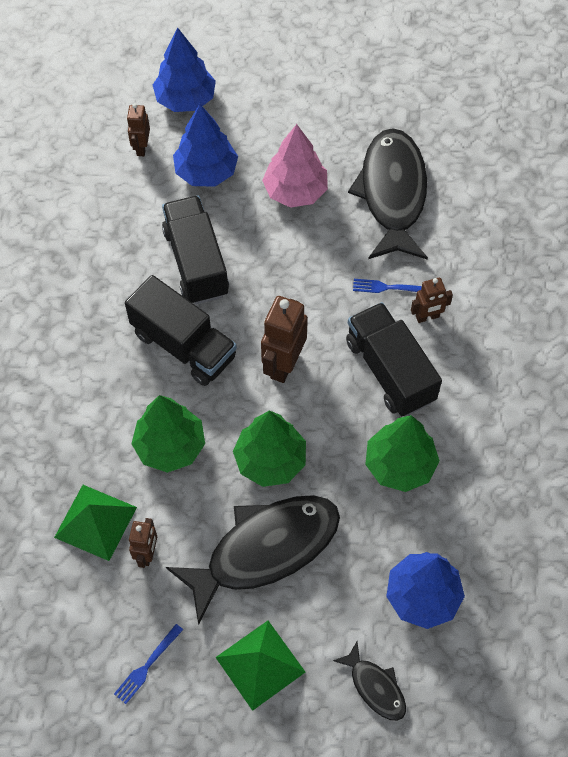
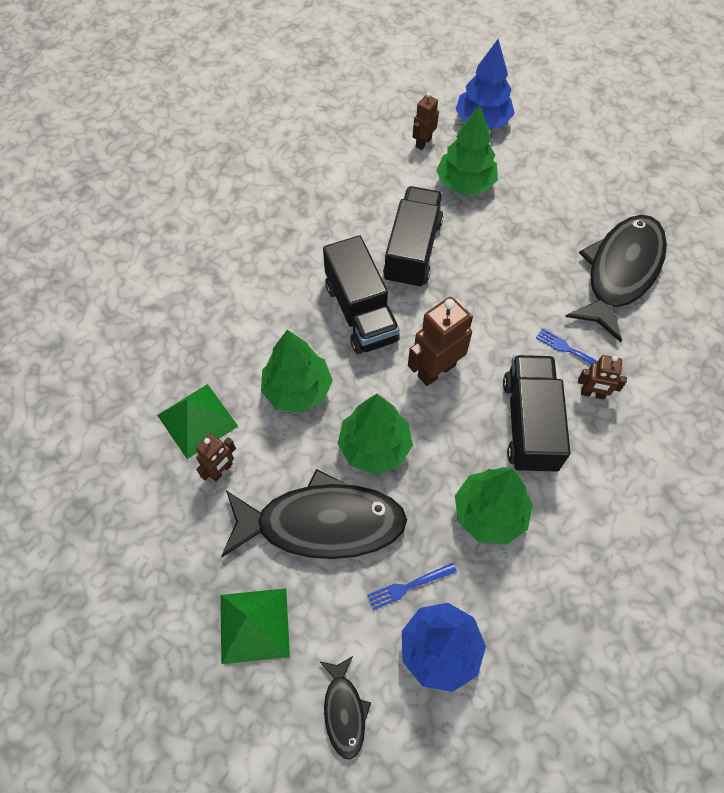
camera: 30 degrees right, 0 degrees up
blue fork [114,624,183,704] -> blue fork moved to [367,563,457,610]
blue tree [173,104,238,187] -> green tree [436,105,498,195]
pink tree [262,124,328,208] -> none

